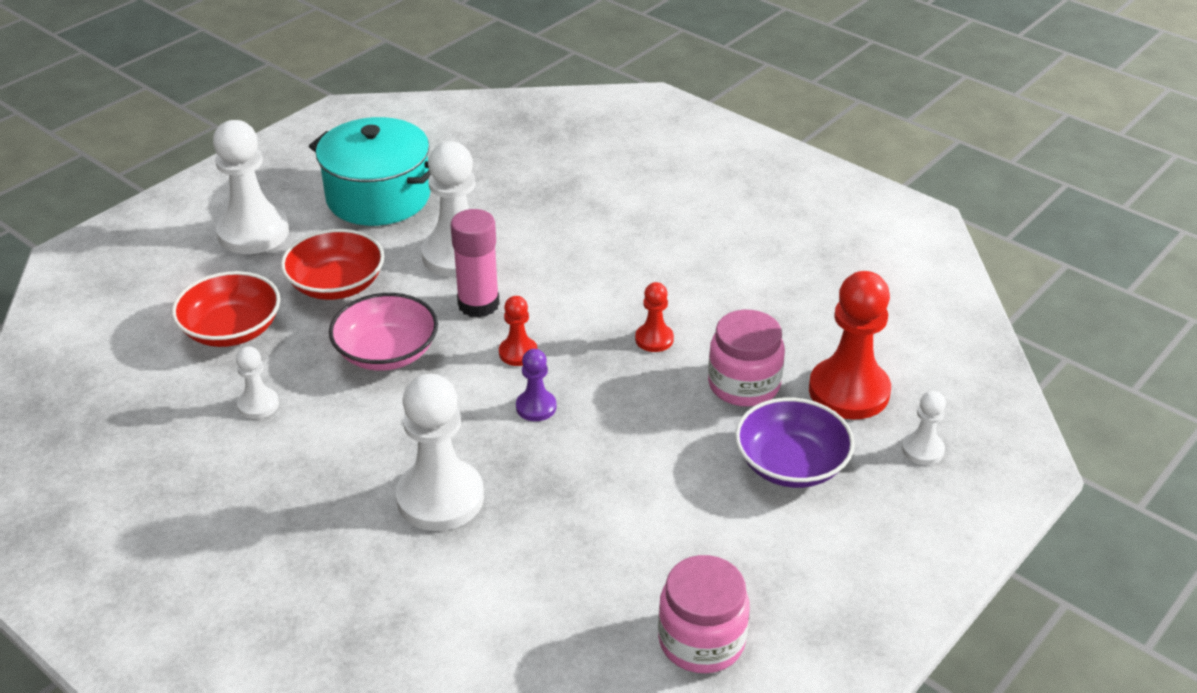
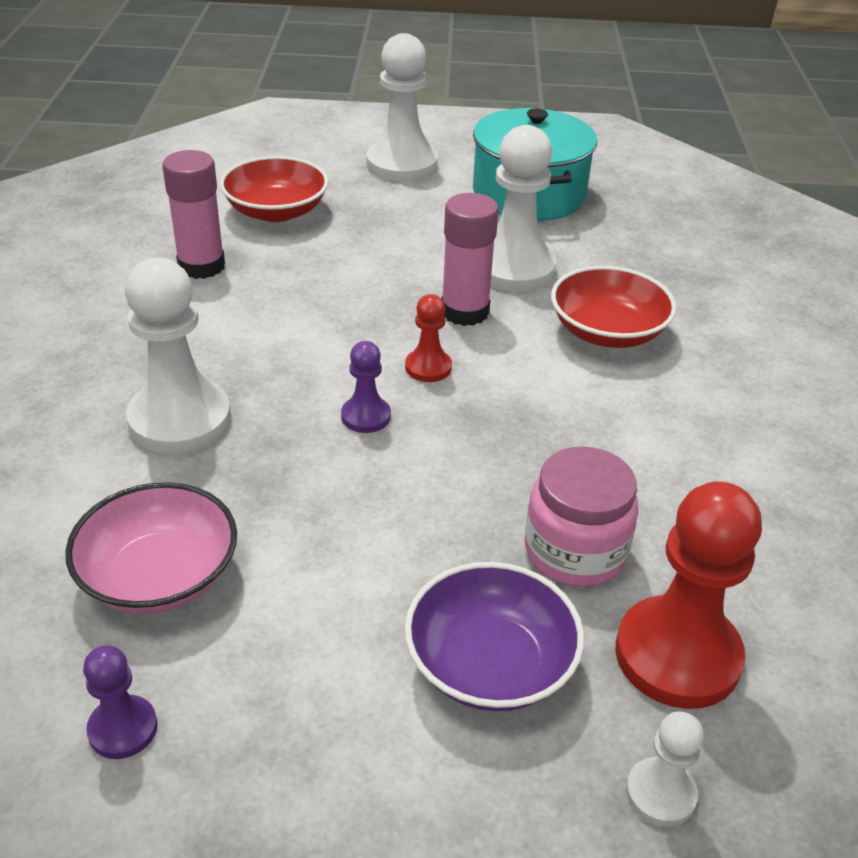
camera: 50 degrees right, 0 degrees up
white pawn [236,346,279,419] -> pink glue stick [162,150,225,279]
red bowl [281,229,384,300] -> red bowl moved to [551,266,677,348]
pink bowl [329,293,438,371] -> pink bowl moved to [65,482,237,614]
red pawn [635,282,674,352] -> none
pink jar [658,555,750,673] -> purple pawn [83,645,157,759]

